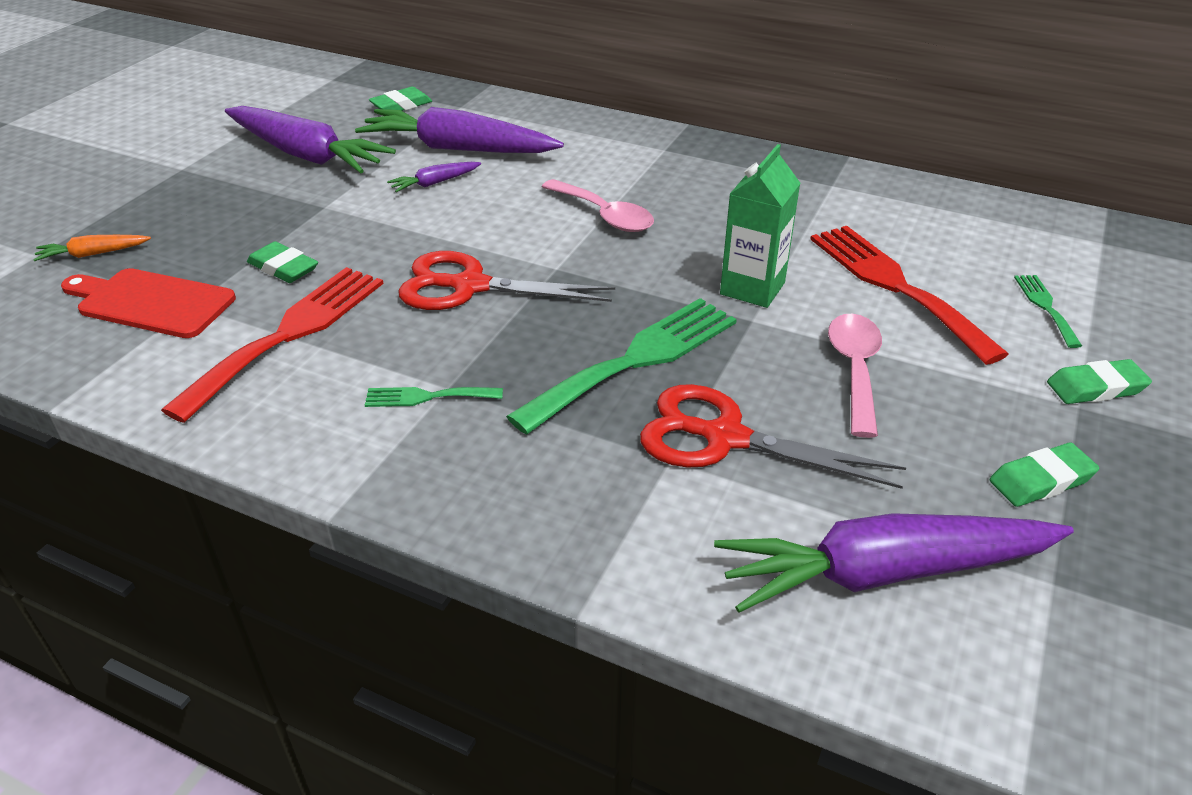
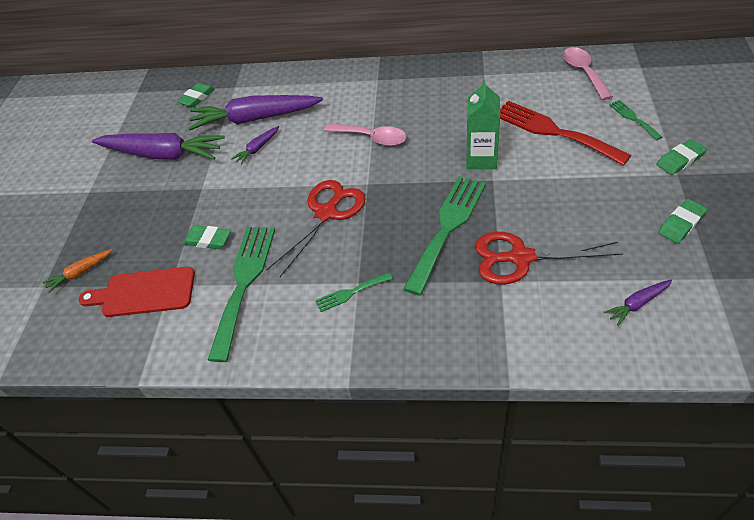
camera: 15 degrees left, 10 degrees up
red fork [161,267,383,423] -> green fork [208,227,275,362]
red scissors [398,251,615,310] -> red scissors turned 135 degrees clockwise [266,180,366,277]
purple carrot [714,513,1074,613] -> purple carrot [604,280,672,326], size x0.44
pink spoon [828,314,882,438] -> pink spoon moved to [563,47,613,100]

